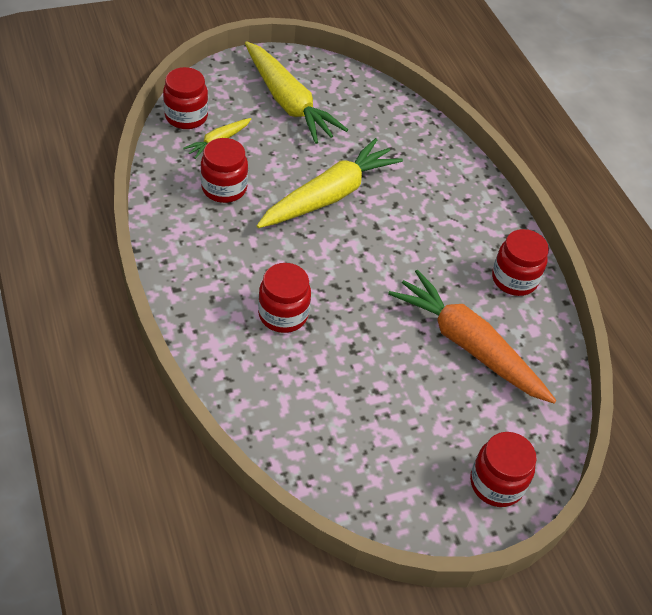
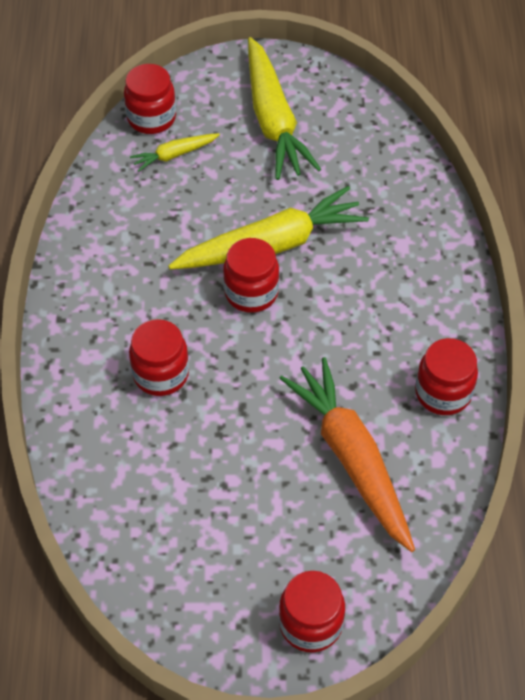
camera: 25 degrees right, 5 degrees up
red jar [201,138,248,203] -> red jar moved to [223,238,279,313]

